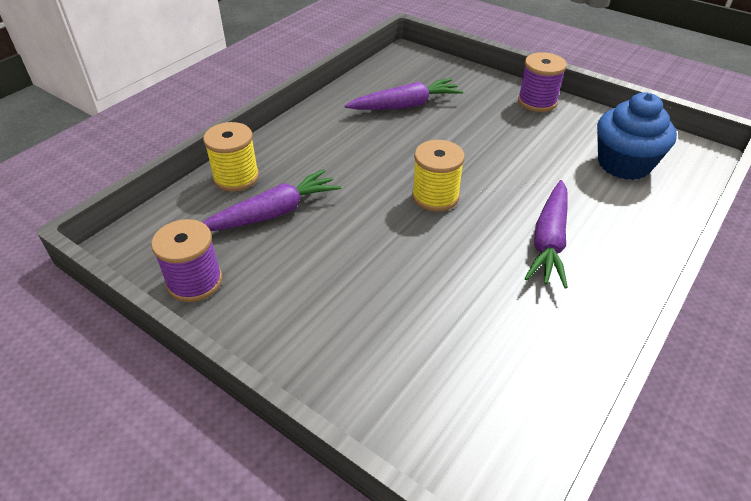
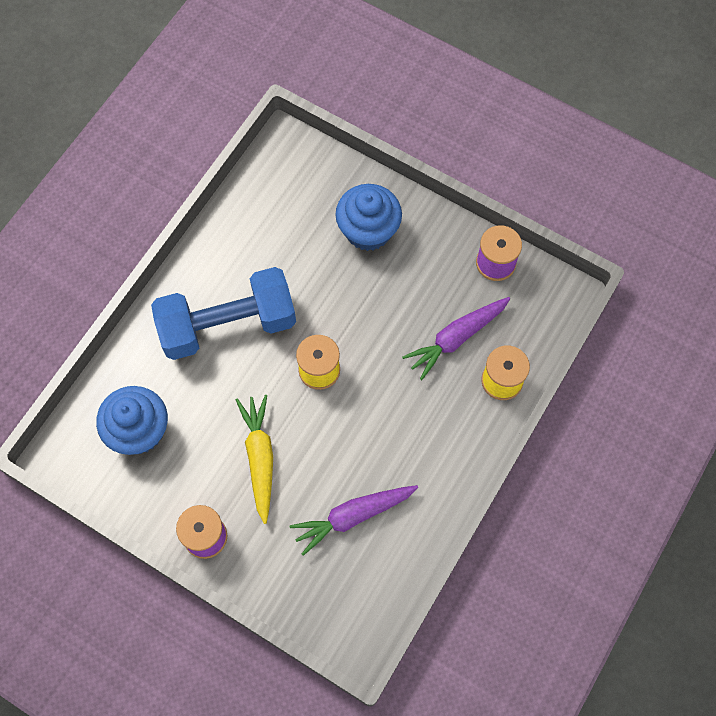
camera: 175 degrees right, 25 degrees up
purple carrot [524,180,568,289] -> blue dumbbell [151,267,296,360]
none -> yellow carrot [236,395,273,524]
none -> blue cupcake [335,184,402,251]

